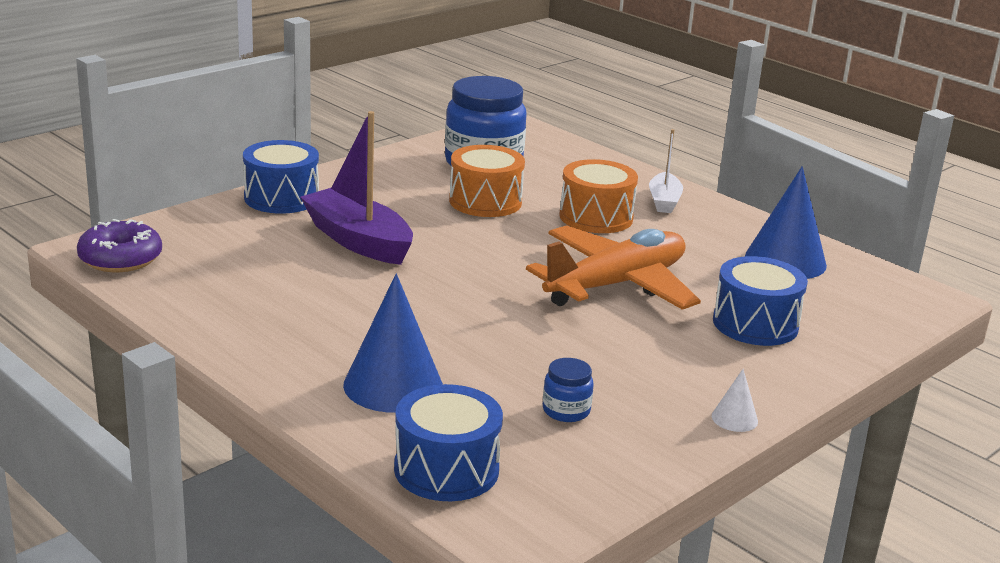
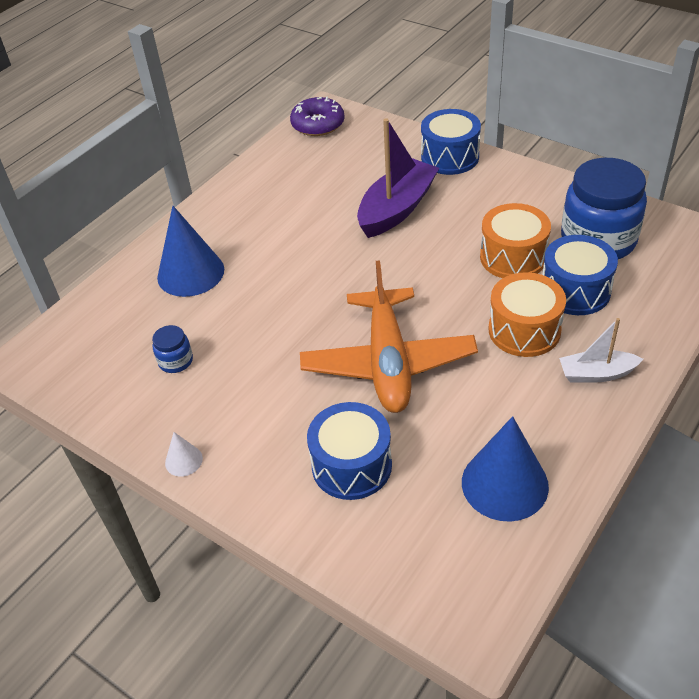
camera: 85 degrees right, 20 degrees up
blue drum [394,384,503,501] -> blue drum moved to [543,235,618,315]
orange plane [526,225,701,310] -> orange plane turned 45 degrees clockwise [300,260,478,413]

